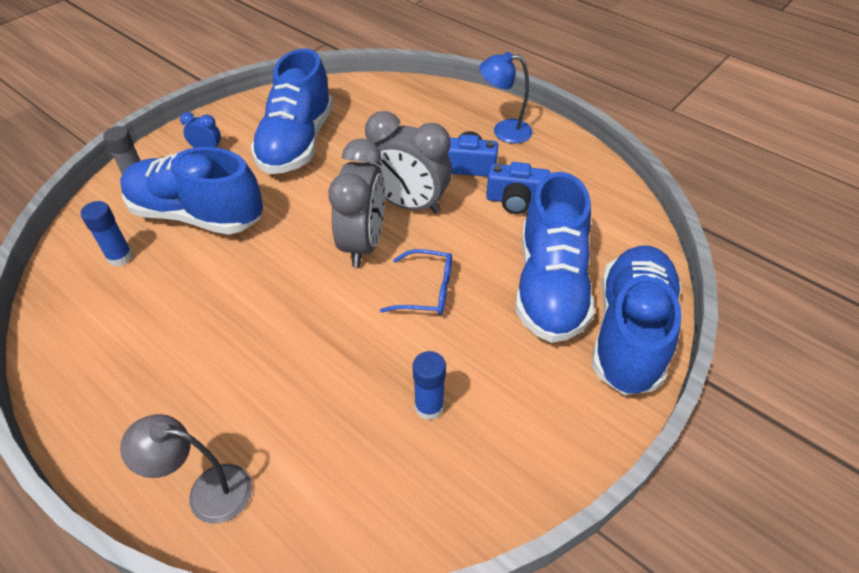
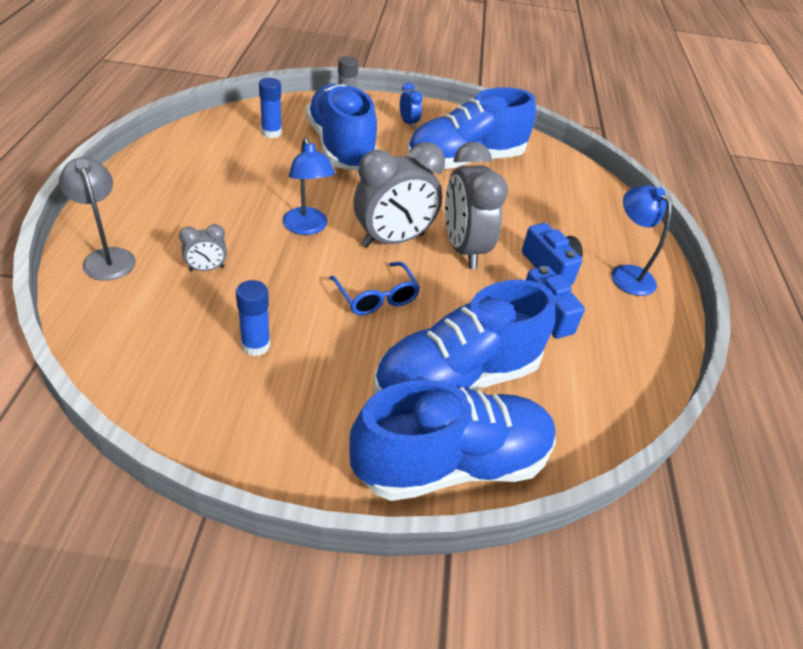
camera: 50 degrees right, 5 degrees down
none -> grey clock [179,224,227,271]
none -> blue lamp [283,137,335,235]

